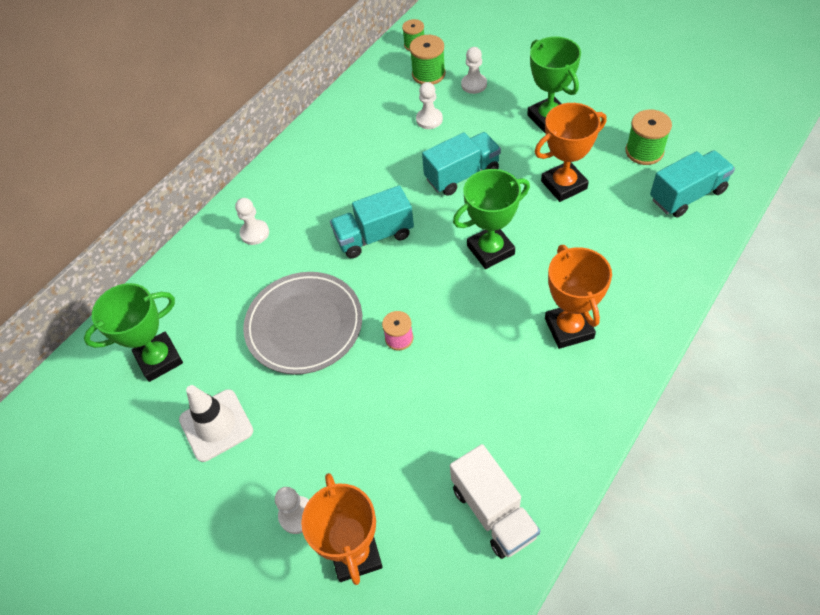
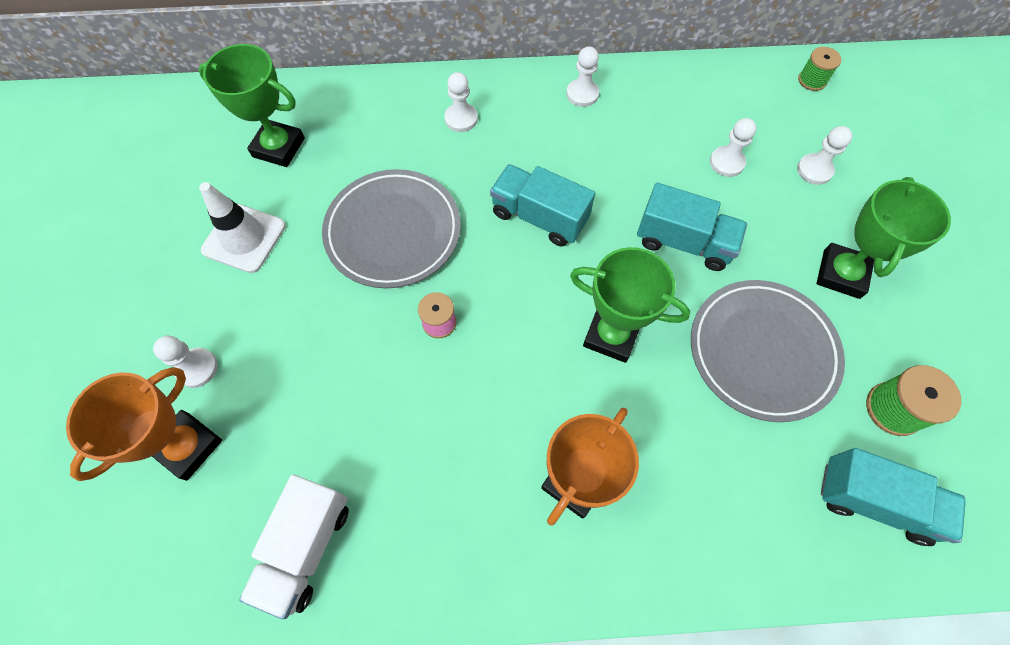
camera: 45 degrees right, 10 degrees up
green spool [409,35,446,85] -> none
orange trophy [535,103,606,202] -> grey plate [691,280,845,422]
none -> white pawn [566,46,599,107]

